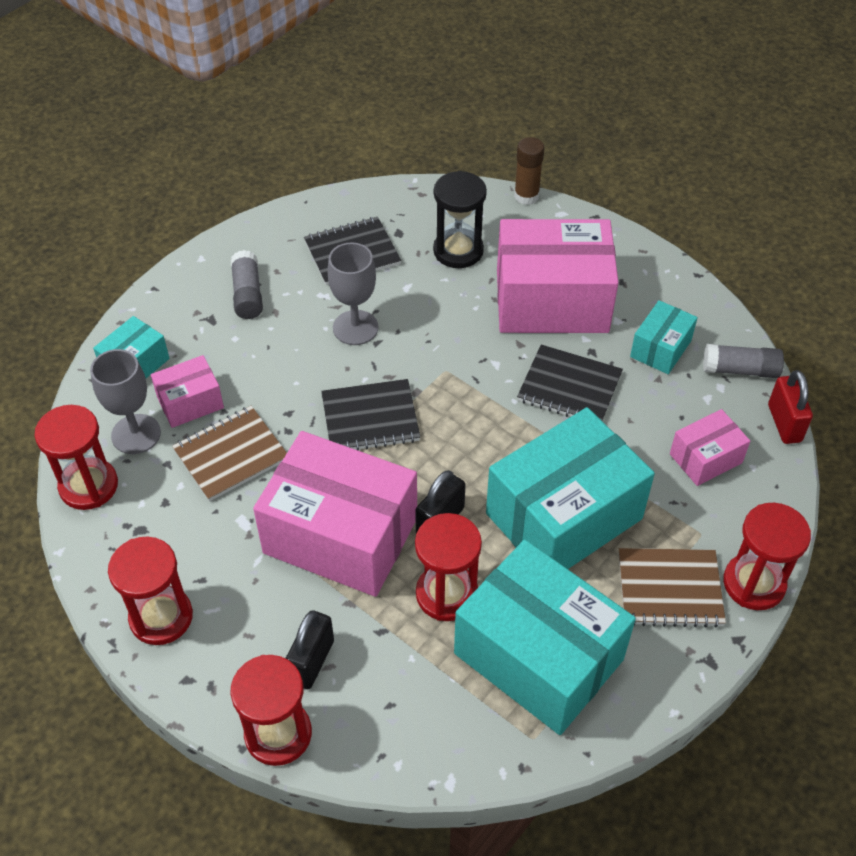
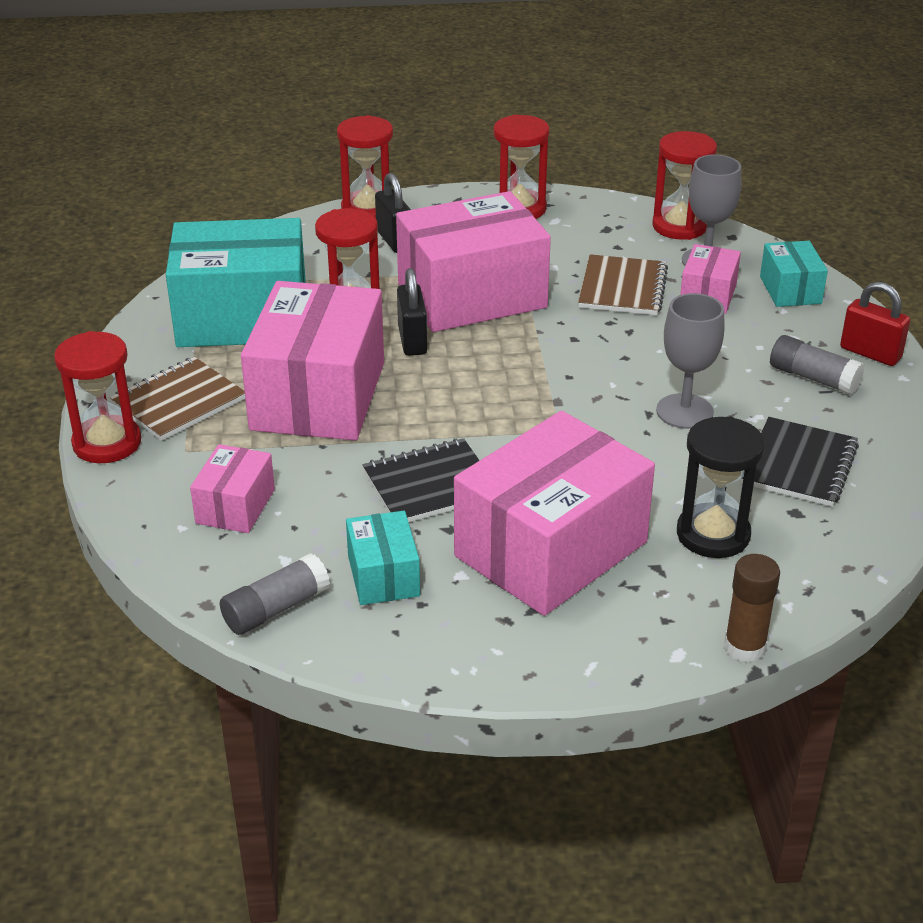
camera: 135 degrees right, 15 degrees down
black notebook [321,379,420,451] -> none
turquoise box [486,407,655,569] -> pink box [241,281,384,440]
red padlock [768,370,813,444] -> red padlock moved to [840,282,910,366]

